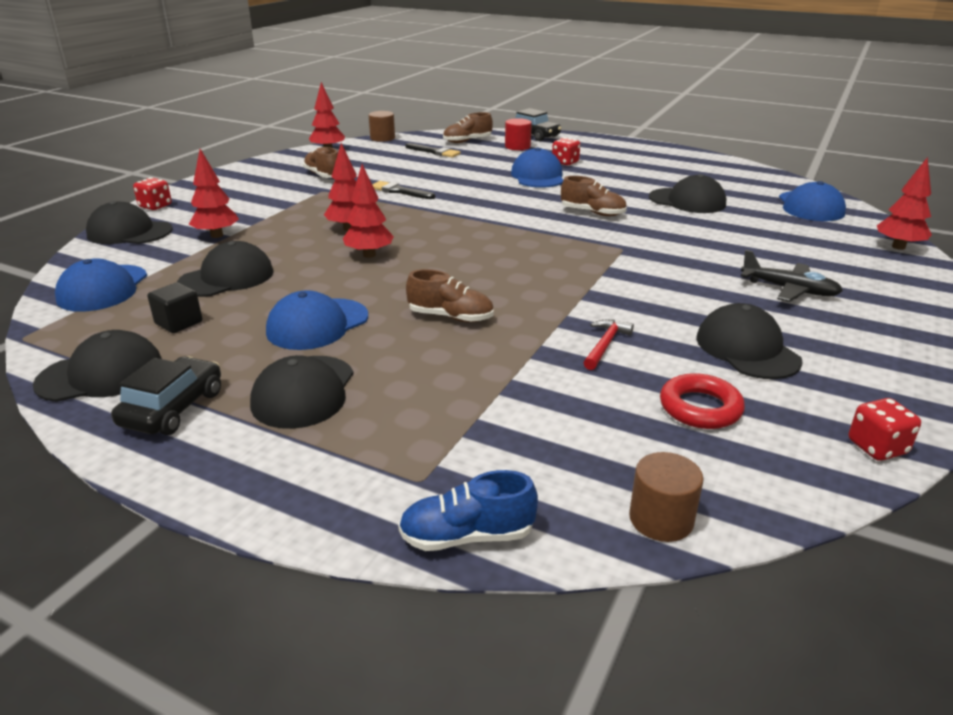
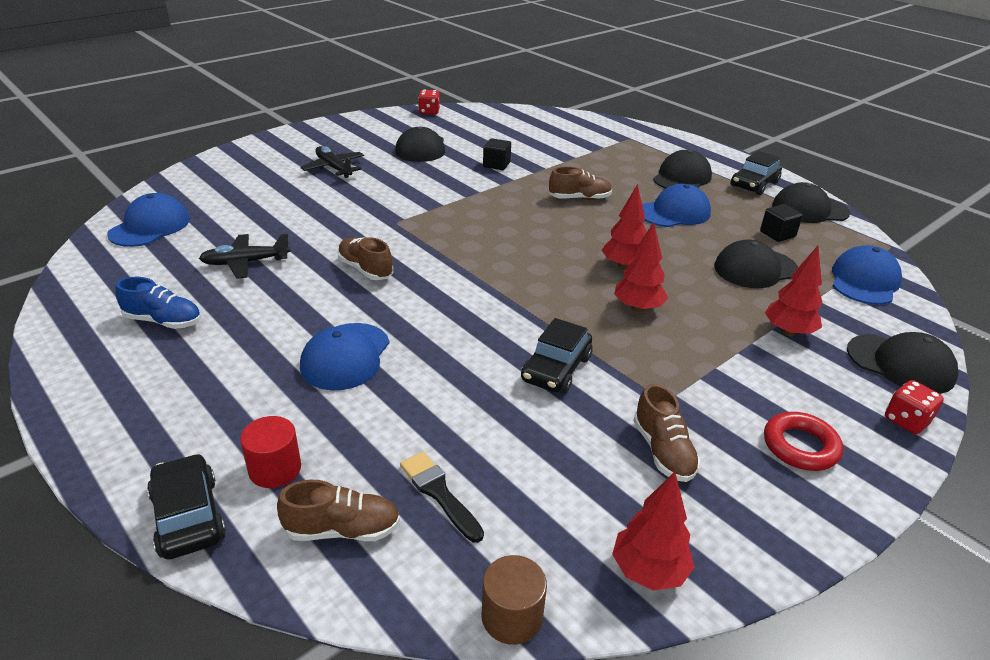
camera: 160 degrees left, 5 degrees up
black brush [372,181,435,199] -> black car [521,318,592,393]
blue shoe [398,470,538,551] -> blue shoe moved to [115,277,201,329]
brown shoe [406,269,494,322] -> brown shoe turned 135 degrees clockwise [549,166,612,200]
red dice [552,137,580,166] -> none
red hammer [584,320,634,370] -> black cube [483,138,511,170]
brown cylinder [629,452,703,542] -> none
black cap [649,174,726,213] -> black plane [199,233,291,279]
red ring [660,373,745,429] -> red ring moved to [764,412,843,471]
red tree [877,157,932,250] -> none

